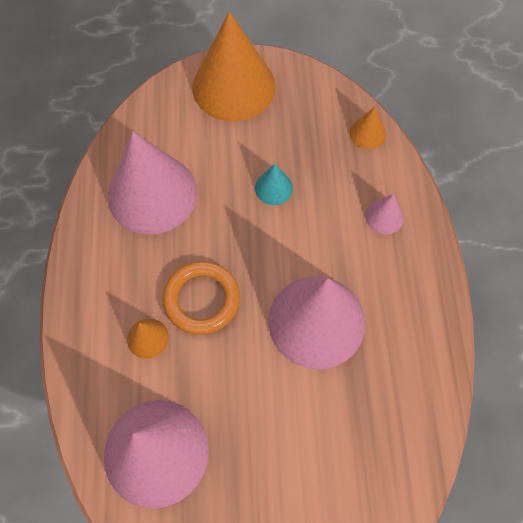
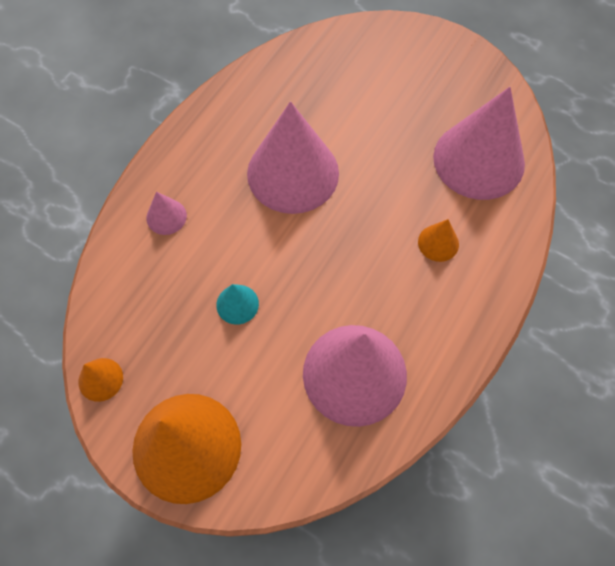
camera: 145 degrees left, 0 degrees up
orange ring [163,261,240,335] -> none
orange cone [350,107,386,149] -> orange cone moved to [78,358,123,402]

